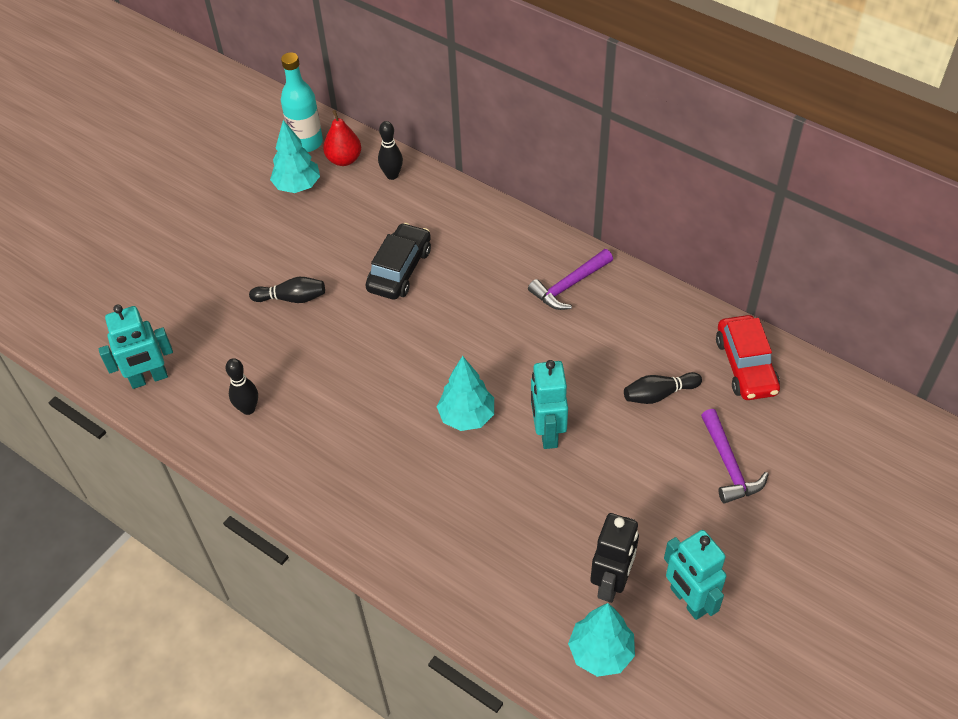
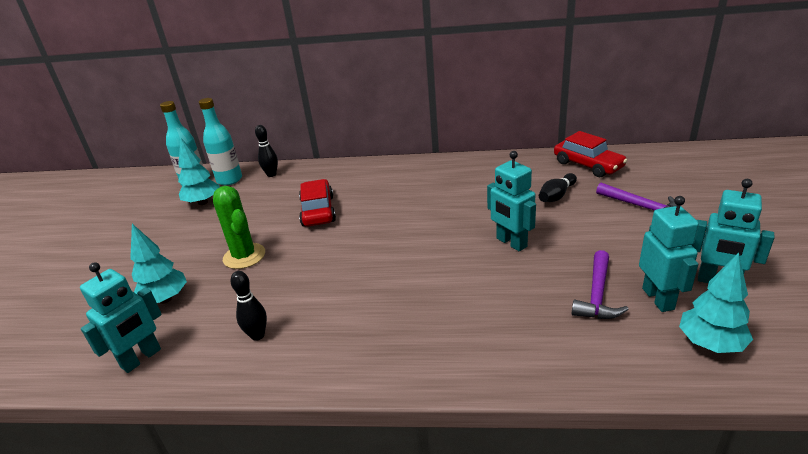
camera: 30 degrees left, 20 degrees down
black bowling pin [249,277,325,303] -> green cactus [213,186,265,269]
red pear [323,110,361,166] -> turquoise bottle [199,98,242,185]
black car [365,223,431,300] -> red car [299,179,336,226]
turquoise tree [437,356,494,431] -> turquoise tree moved to [130,224,187,304]
purple hammer [528,249,613,310] -> purple hammer moved to [571,250,629,319]
black robot [590,513,639,603] -> turquoise robot [639,196,699,312]

